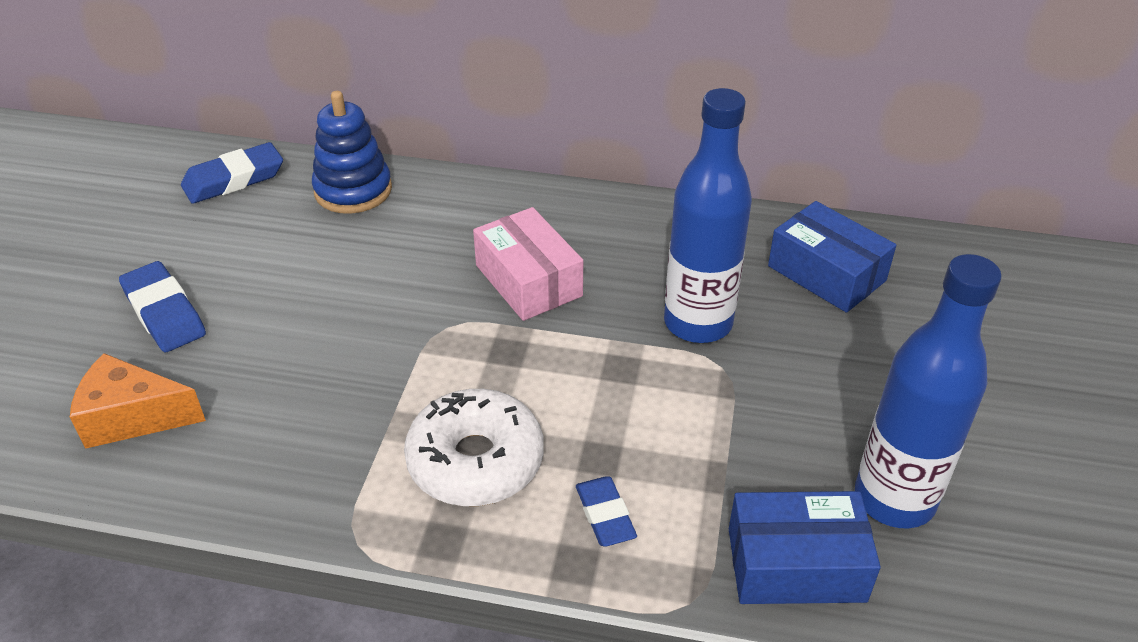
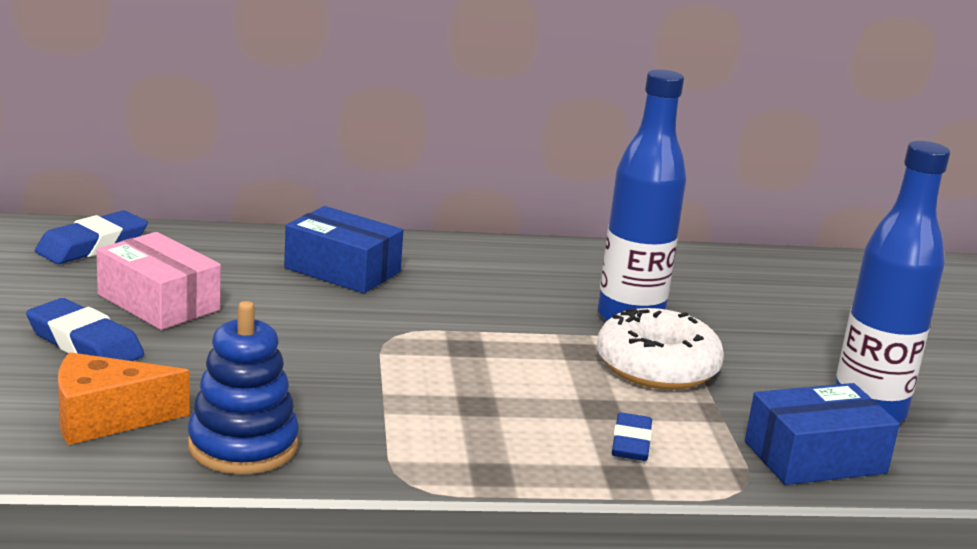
camera: 20 degrees left, 20 degrees down
blue stacking toy [312,91,392,214] -> blue stacking toy moved to [188,301,299,474]
white donut [404,389,544,506] -> white donut moved to [597,308,724,390]
pink box [473,207,583,321] -> pink box moved to [96,232,221,330]
blue eraser [576,476,637,547] -> blue eraser turned 45 degrees clockwise [612,412,652,461]
blue box [768,201,896,313] -> blue box moved to [284,206,403,293]

